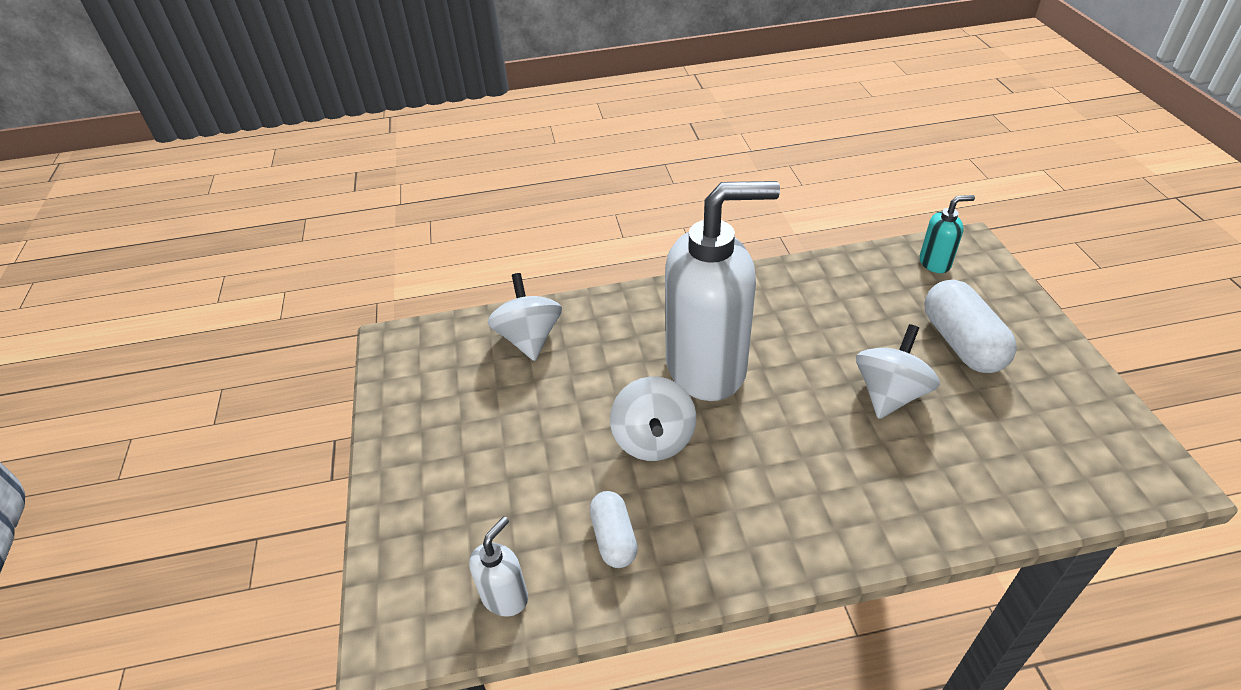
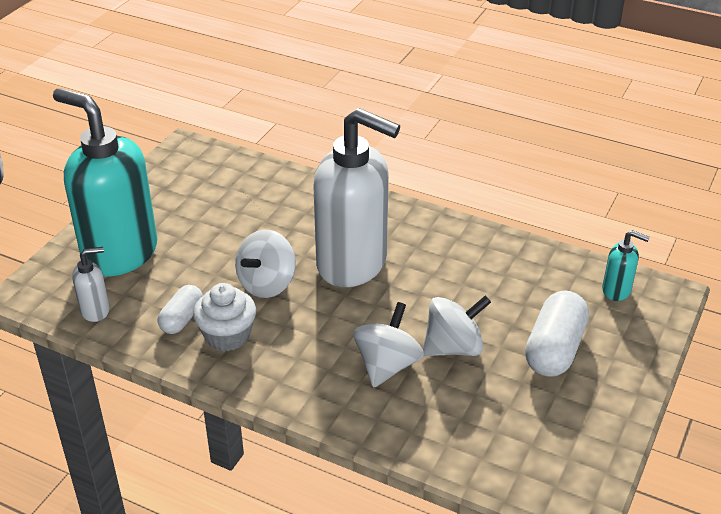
camera: 35 degrees right, 5 degrees down
white spinning top [488,273,562,361] -> white spinning top moved to [353,302,424,388]
none -> turquoise soap dispenser [53,88,157,277]
none -> white cupcake [193,283,256,351]

